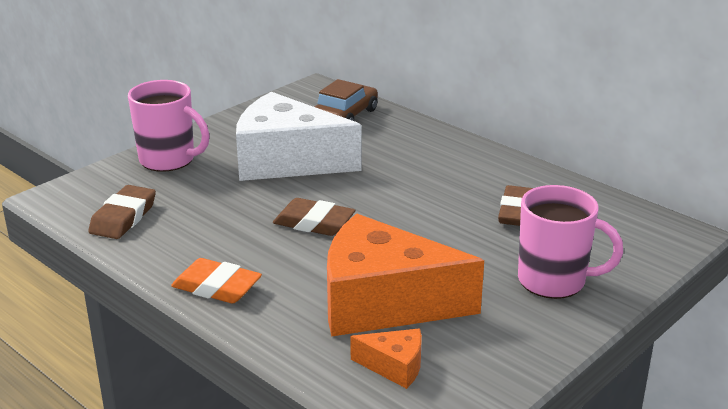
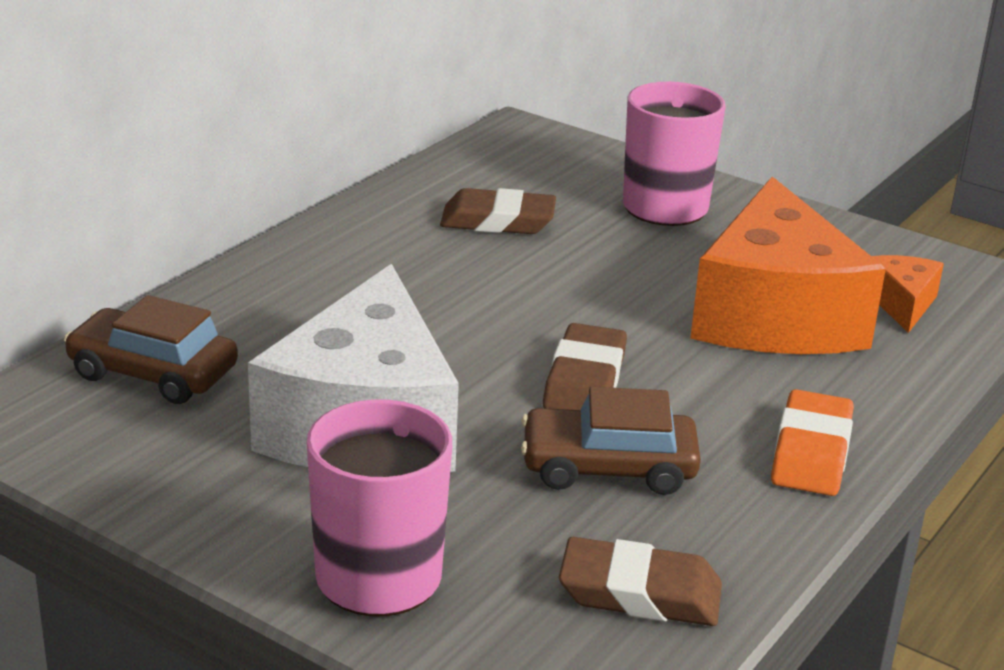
camera: 100 degrees left, 0 degrees up
none -> brown car [521,387,701,495]

